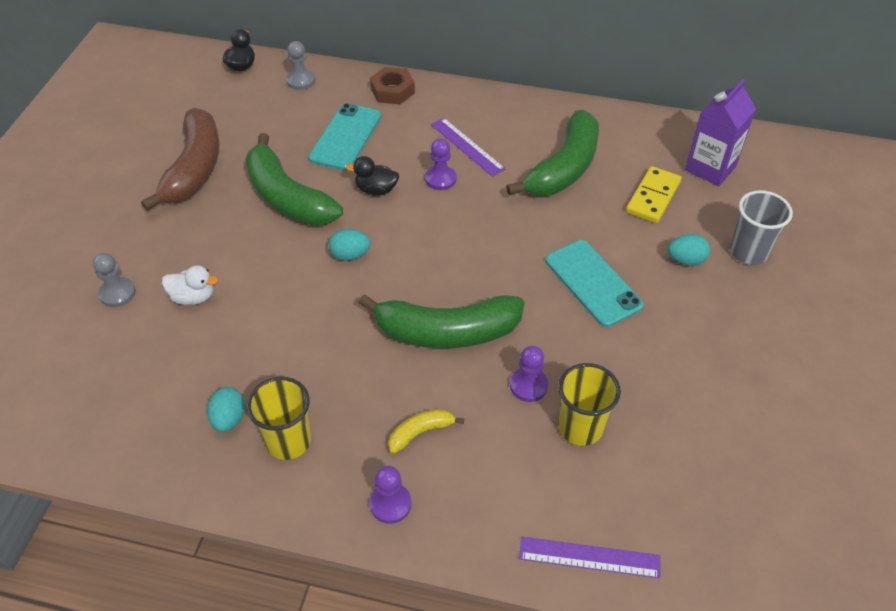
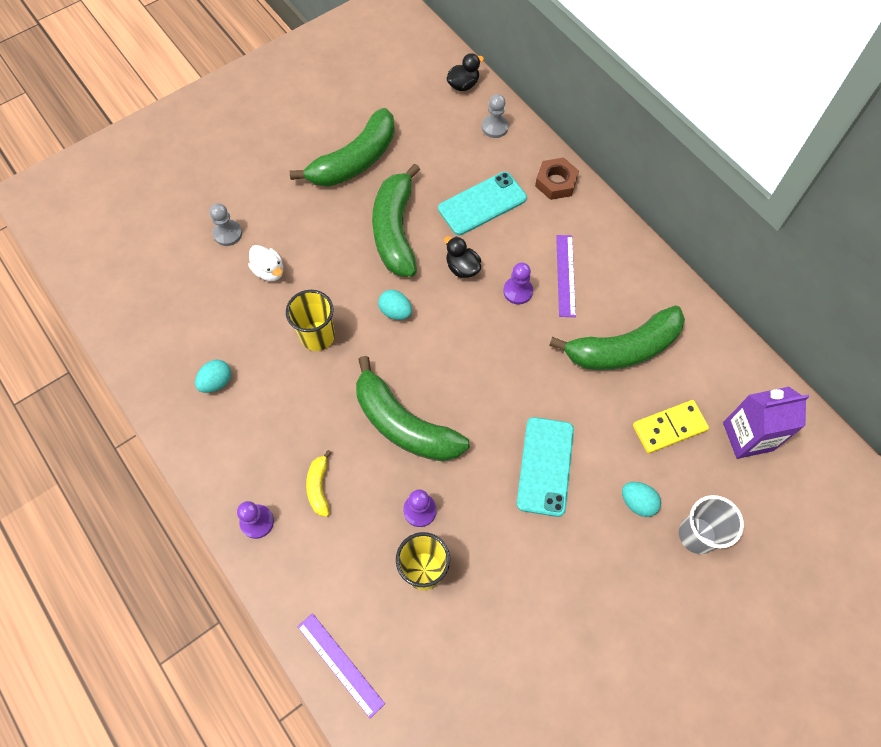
camera: 40 degrees right, 15 degrees up
brown banana [141,108,219,211] -> green banana [290,108,395,187]
yellow cup [247,377,311,460] -> yellow cup moved to [286,290,335,351]
yellow banana [388,409,464,454] -> yellow banana turned 105 degrees counterclockwise [306,450,331,517]

